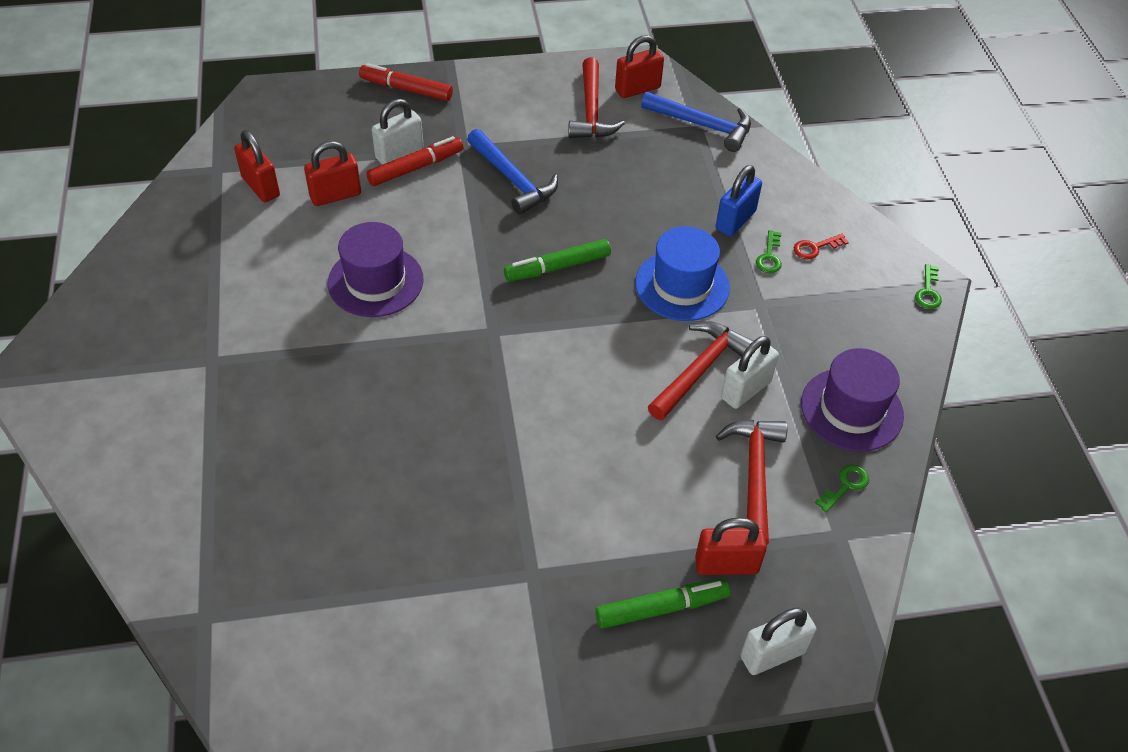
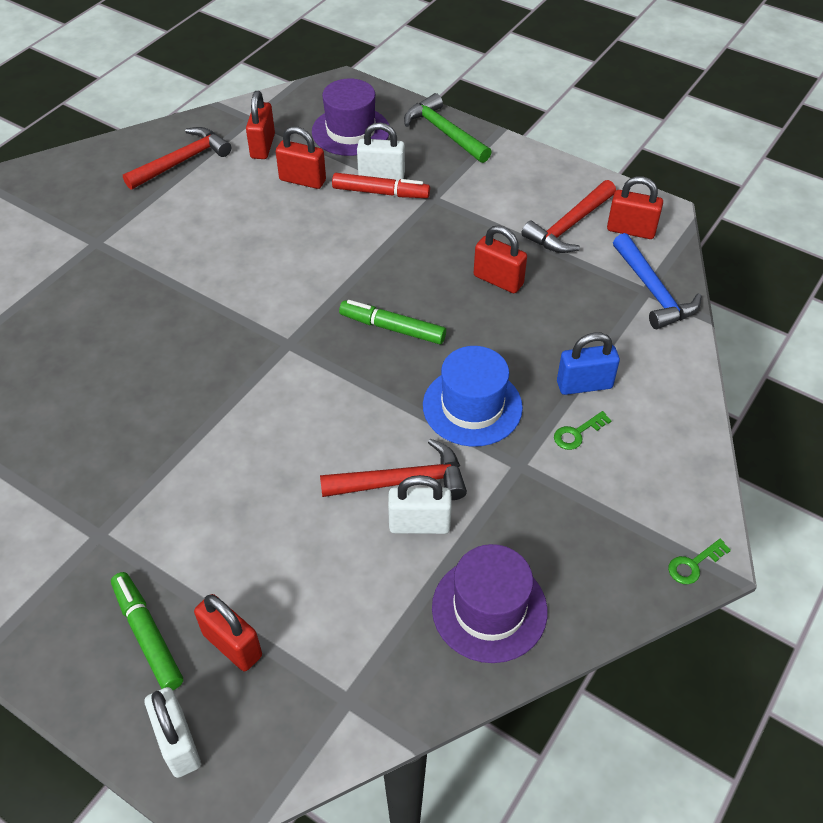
camera: 45 degrees right, 0 degrees up
purple hat [328,222,424,317] -> purple hat moved to [312,78,389,156]
red marker [359,63,453,101] -> green hammer [404,93,492,163]
blue hammer [467,129,558,215] -> none
green marker [595,579,730,629] -> green marker turned 150 degrees counterclockwise [111,572,183,690]
red hammer [716,420,788,544] -> red hammer moved to [123,127,231,190]
white padlock [740,608,816,675] -> white padlock turned 45 degrees clockwise [145,687,201,778]
red key [794,234,849,259] -> none
green key [815,465,869,513] -> none
none -> red padlock [474,225,527,293]

